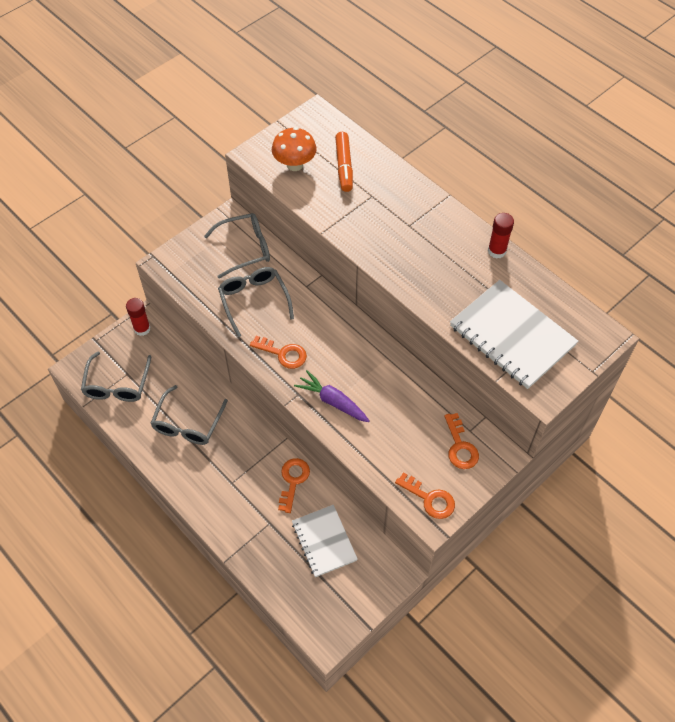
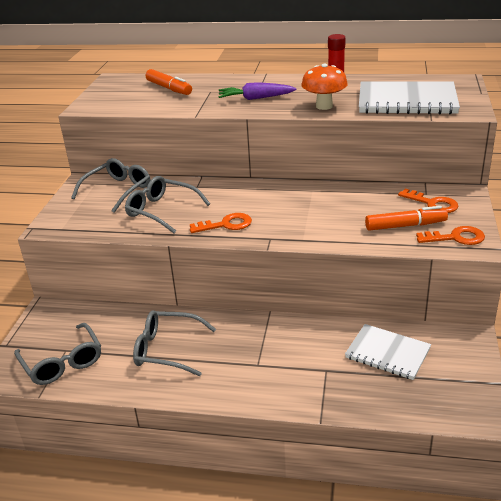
camera: 35 degrees left, 25 degrees down
red glue stick [126,298,151,336] -> none
grey glasses [151,385,228,445] -> grey glasses turned 120 degrees clockwise [133,310,216,376]
orange mushroom [272,127,317,171] -> orange mushroom moved to [301,63,348,110]
orange key [278,458,310,513] -> none
purple carrot [294,370,369,422] -> purple carrot moved to [219,82,296,100]
none -> orange marker [365,206,448,231]

